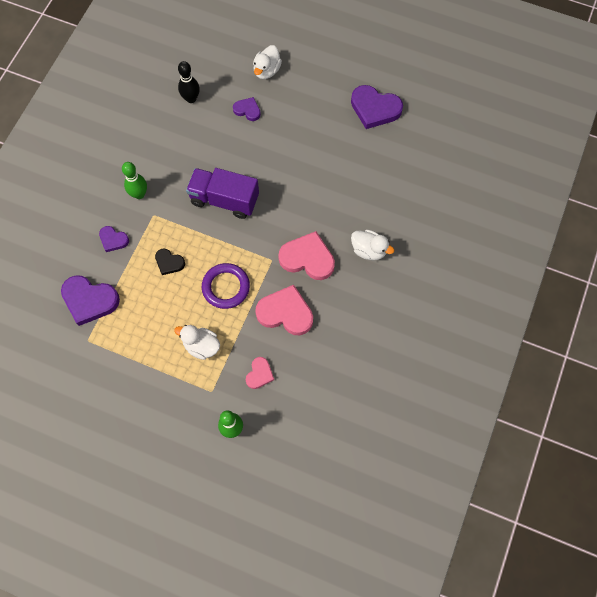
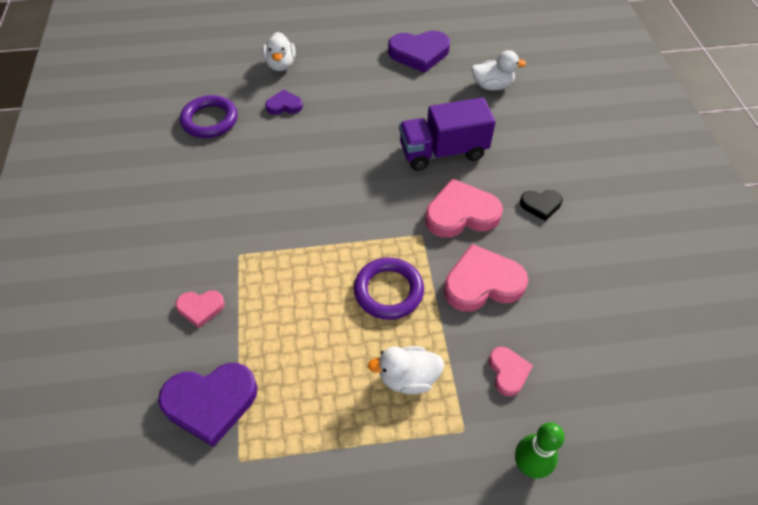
camera: 30 degrees left, 15 degrees down
purple heart [99,226,129,252] -> pink heart [176,290,225,328]
green bowling pin [122,162,147,199] -> none
black heart [155,249,185,275] -> black heart moved to [520,190,563,221]
black bowling pin [178,61,200,103] -> purple ring [180,95,238,138]
purple truck [186,168,259,219] -> purple truck moved to [399,97,496,171]
white duck [351,230,394,260] -> white duck moved to [472,50,526,91]

